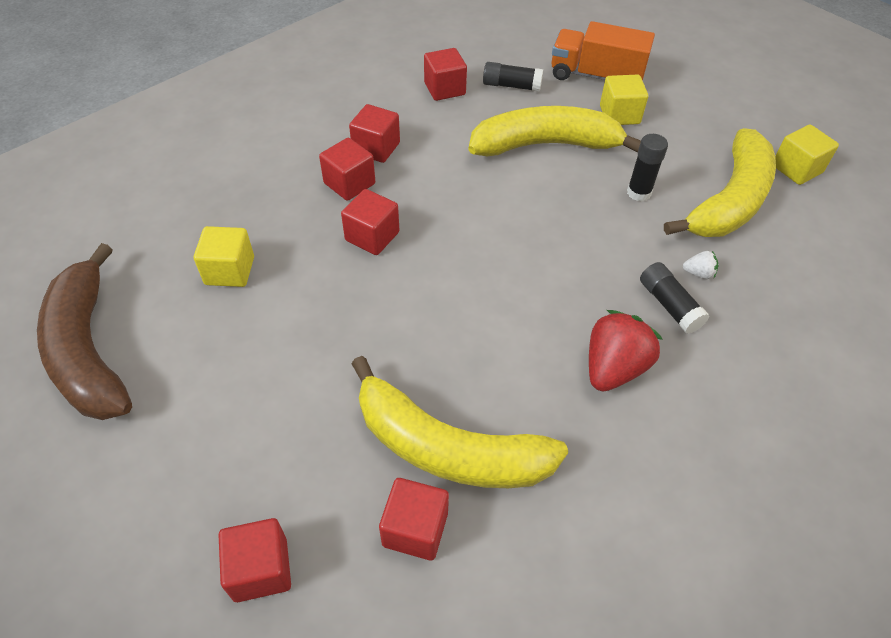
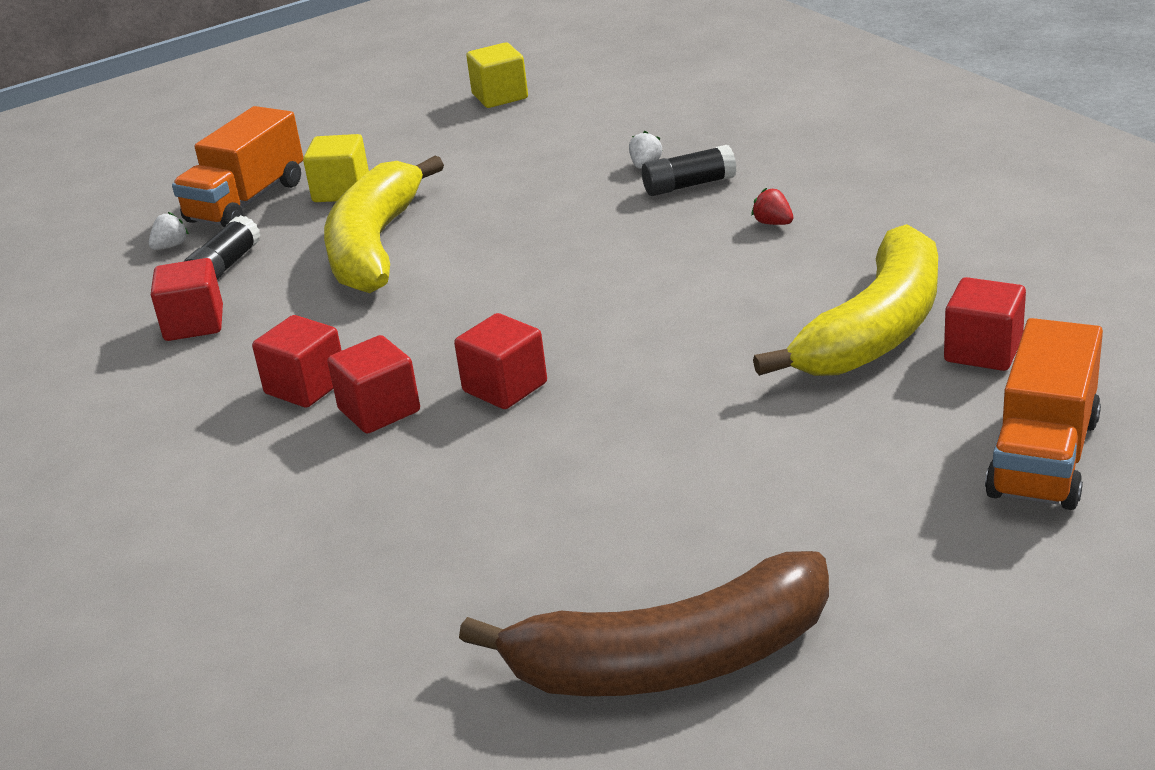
camera: 75 degrees left, 20 degrees down
yellow cube [194,226,254,287] -> none
red cube [219,518,291,602] -> orange truck [985,318,1103,510]
red strawberry [589,310,662,391] -> red strawberry [751,188,793,225], size x0.45
black glue stick [627,134,668,201] -> none
yellow banana [664,128,776,237] -> none
none -> white strawberry [149,212,189,250]

